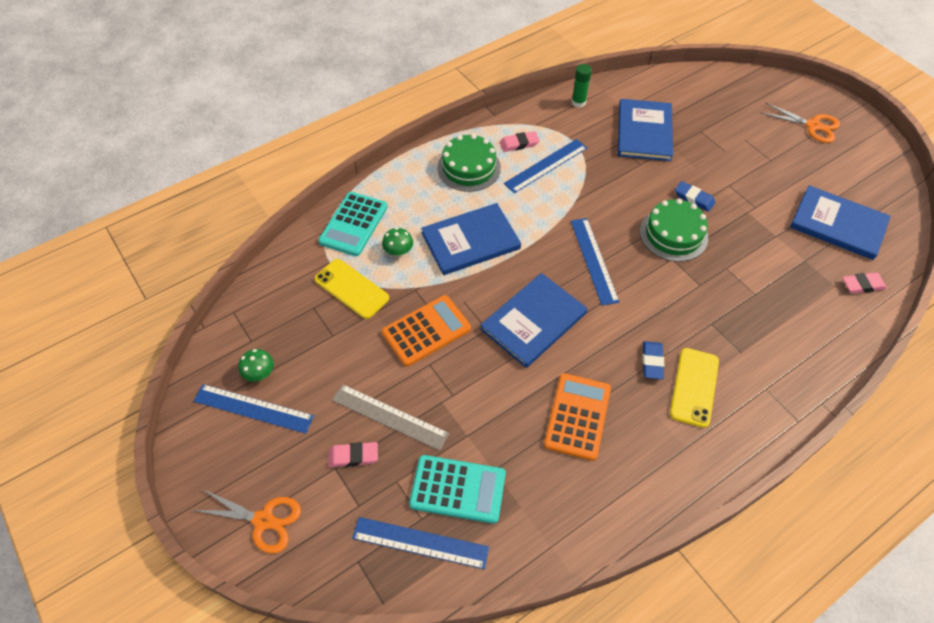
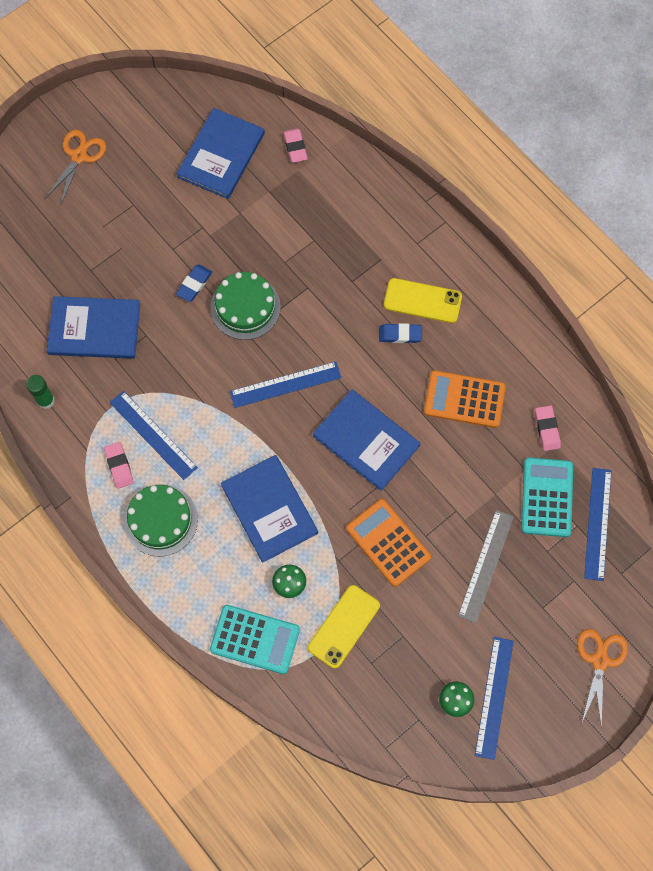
camera: 95 degrees left, 15 degrees up
pink eraser [329,442,378,467] -> pink eraser moved to [535,405,561,451]

